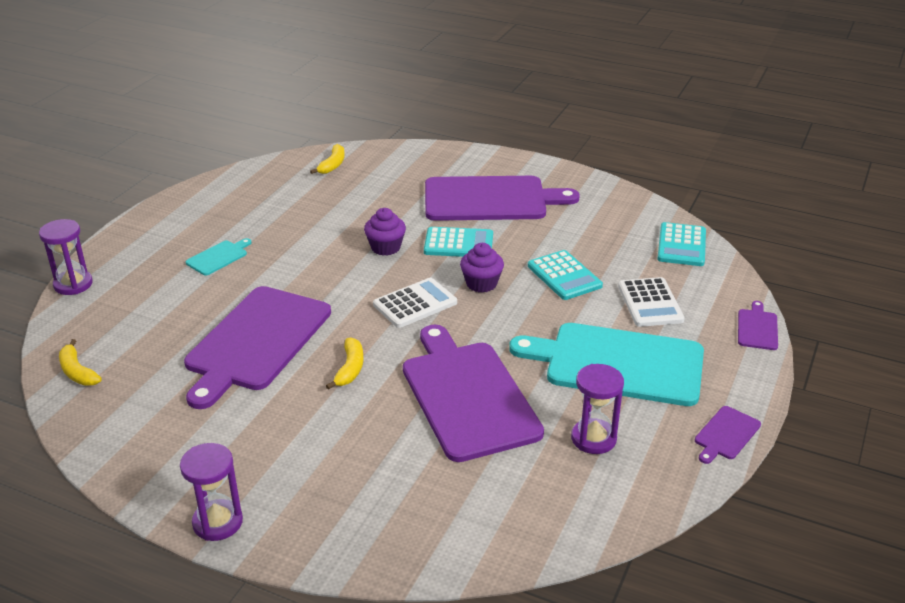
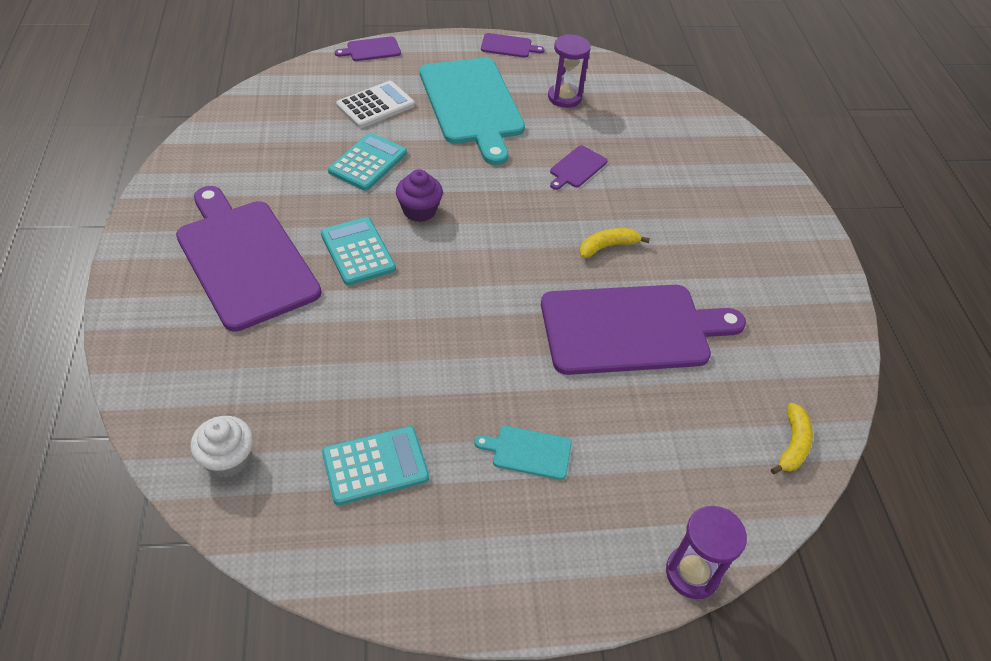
camera: 125 degrees left, 15 degrees up
purple hourglass [180,443,243,541] -> none
yellow banana [310,144,345,174] -> white cupcake [190,416,253,478]
purple cupcake [364,208,406,256] -> none
white calculator [373,278,457,328] -> none
purple cutting board [403,325,544,462] -> purple cutting board [550,145,607,190], size x0.42
turquoise calculator [657,222,706,266] -> turquoise calculator moved to [322,426,429,505]

